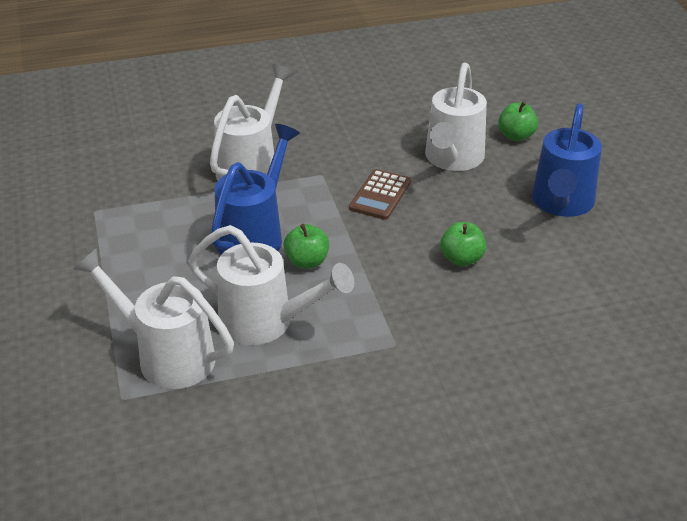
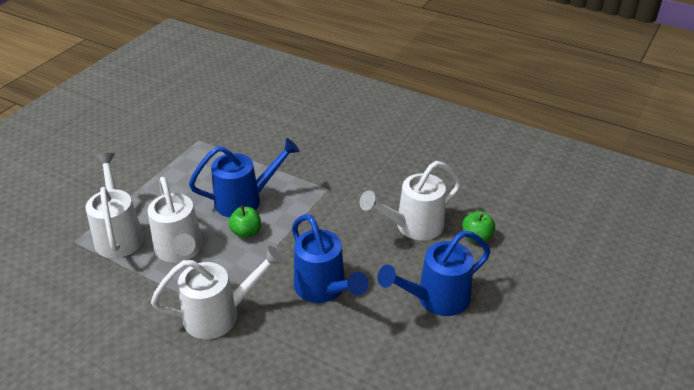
camera: 45 degrees right, 0 degrees up
white watering can [210,64,294,181] -> white watering can moved to [151,246,284,339]
brown calculator [349,169,411,220] -> none
green apple [440,222,486,266] -> blue watering can [292,214,369,303]

